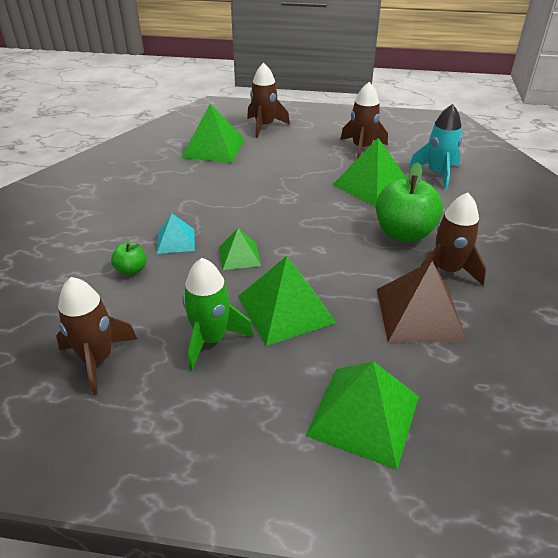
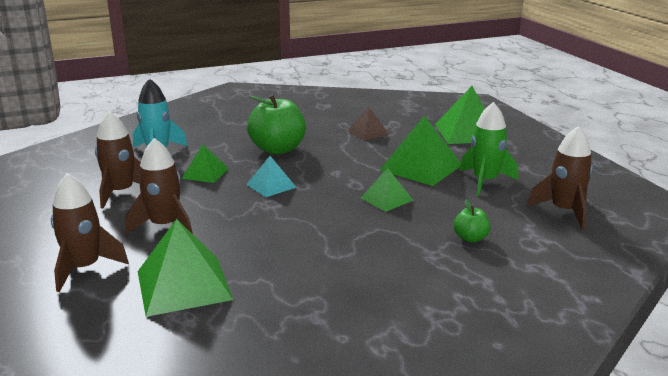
camera: 120 degrees left, 15 degrees down
turquoise pyramid [157,214,195,254] -> turquoise pyramid moved to [246,156,297,197]
green pyramid [332,138,406,207] -> green pyramid [182,144,229,183], size x0.57
brown pyramid [377,261,467,342] -> brown pyramid [347,107,390,140], size x0.57
brown rocket [421,193,486,285] -> brown rocket moved to [125,138,193,235]

